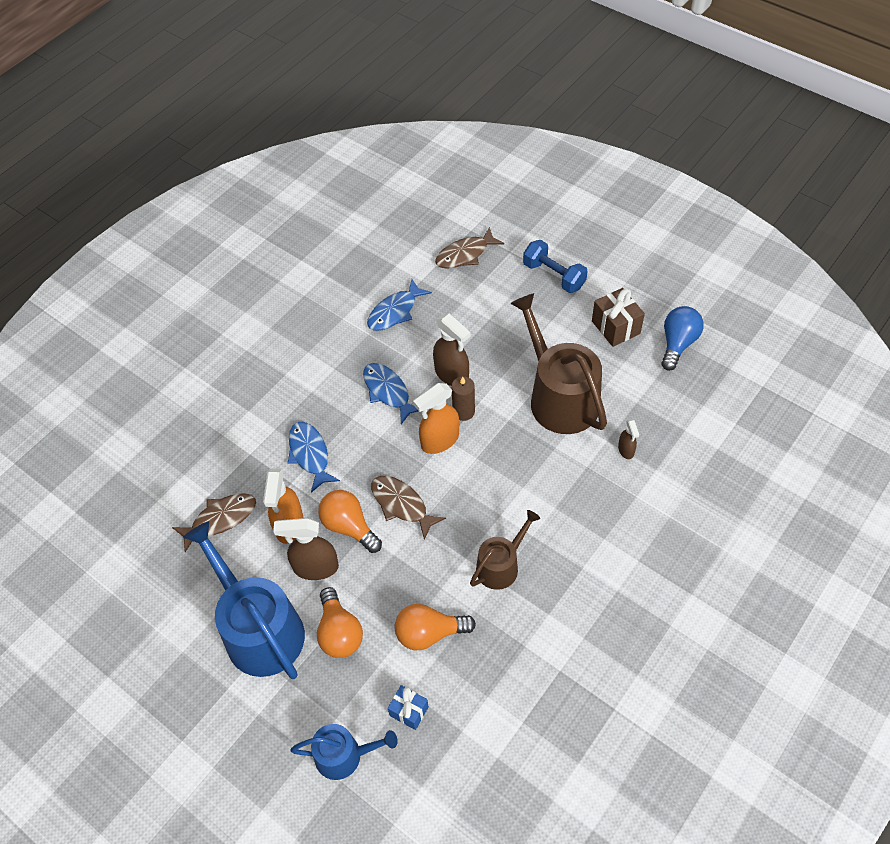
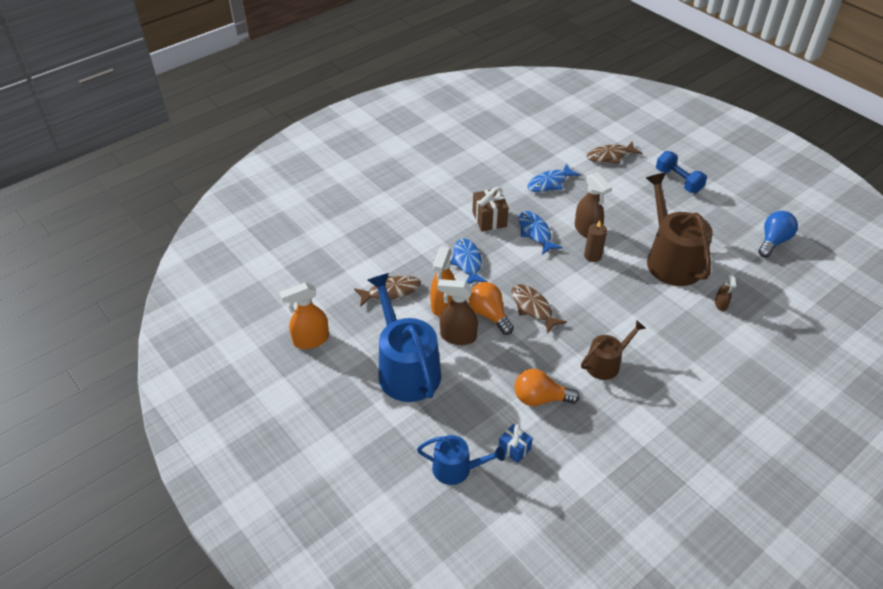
camera: 10 degrees right, 10 degrees down
orange light bulb [317,587,363,658] -> none
orange spray bottle [413,383,459,454] -> orange spray bottle moved to [280,282,329,349]
brown gift [592,288,645,347] -> brown gift moved to [473,187,509,232]

